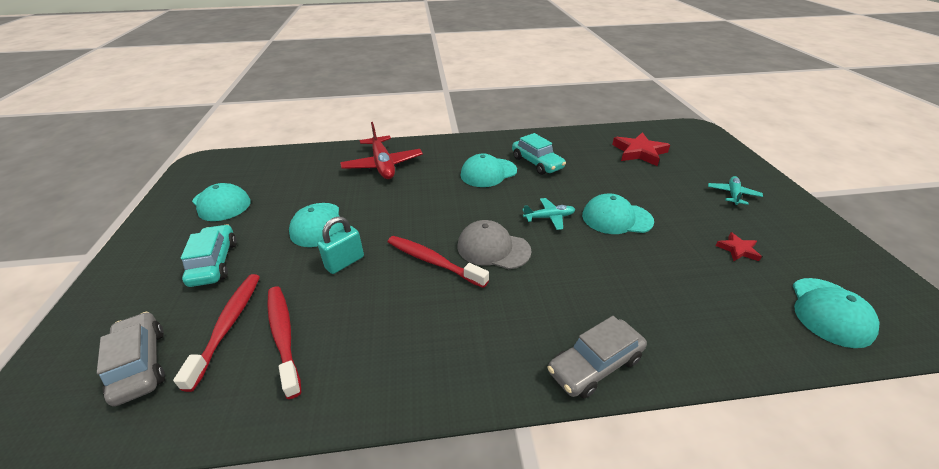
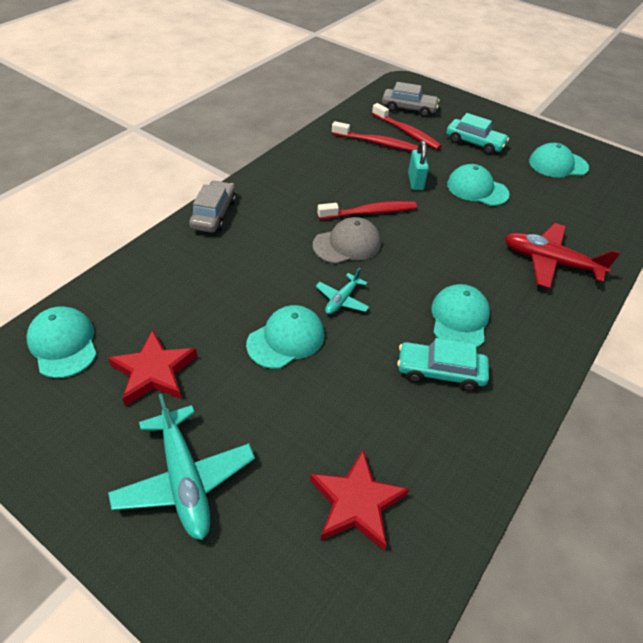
camera: 130 degrees right, 10 degrees up
turquoise plane [708,176,763,205] -> turquoise plane [108,393,255,540], size x1.84
red star [715,232,762,261] -> red star [108,330,197,406], size x1.87

